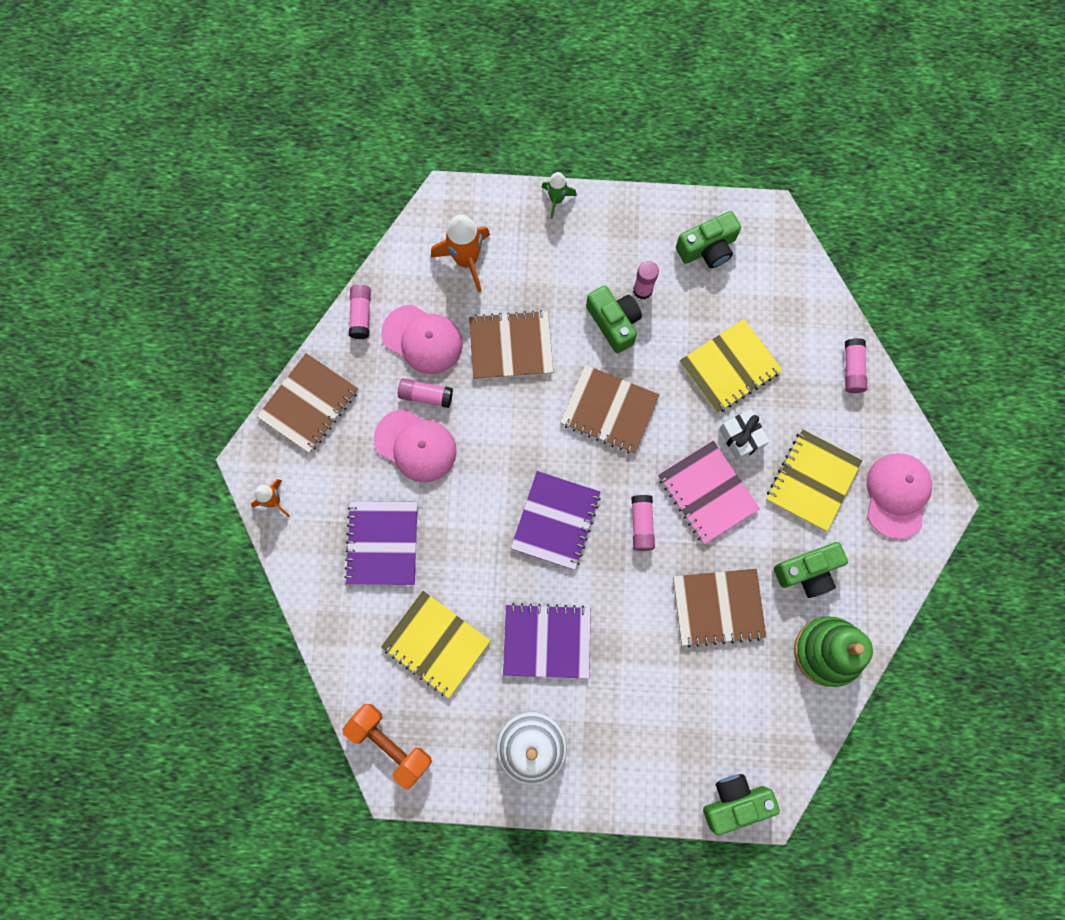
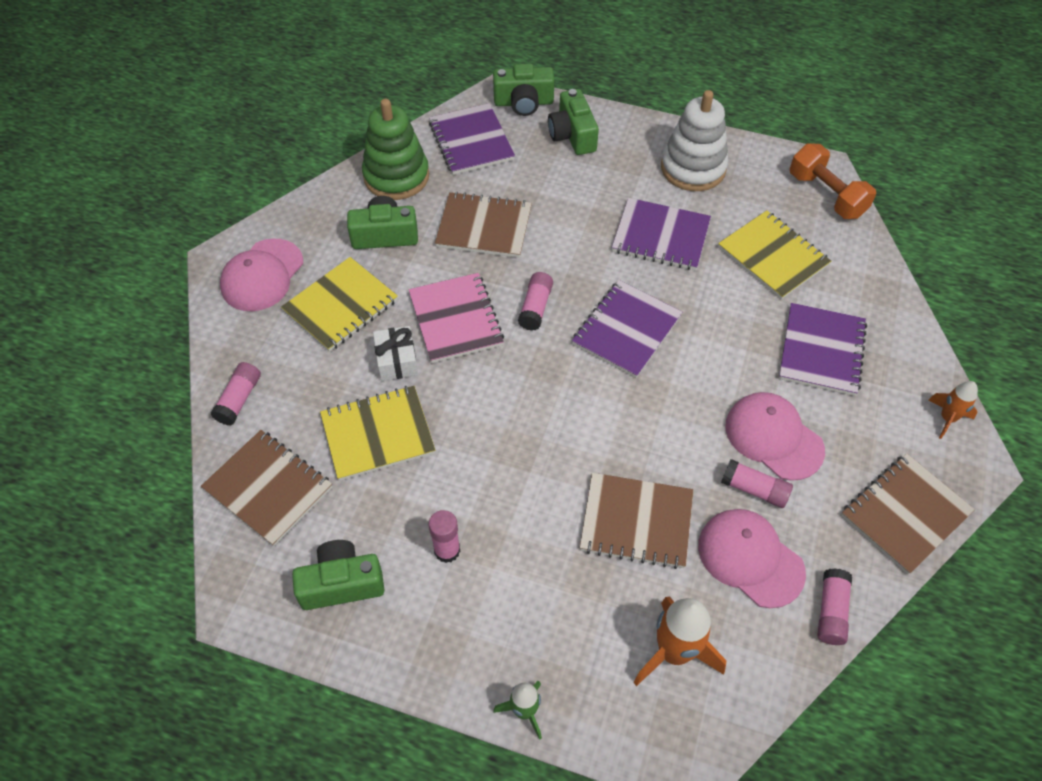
camera: 165 degrees left, 20 degrees down
brown notebook [560,365,660,454] -> brown notebook moved to [201,430,332,546]
green camera [586,285,642,353] -> green camera moved to [548,89,599,155]
none -> purple notebook [429,103,515,175]

